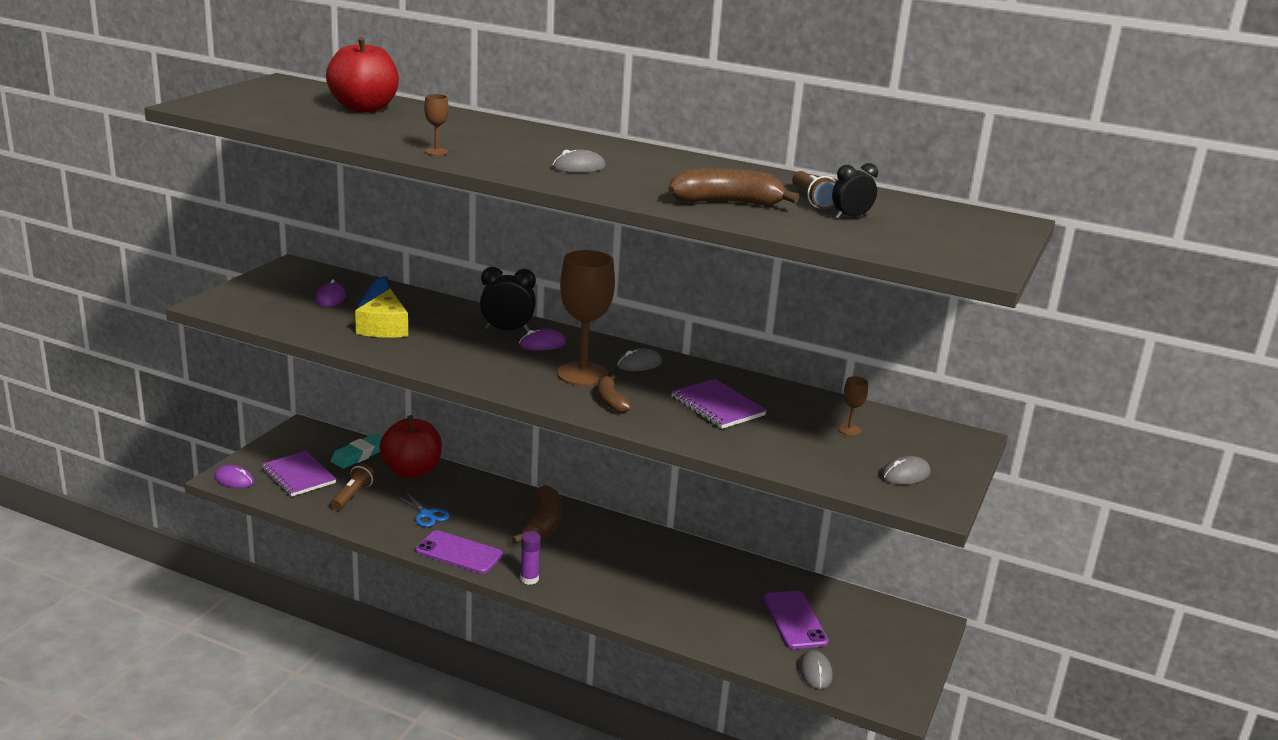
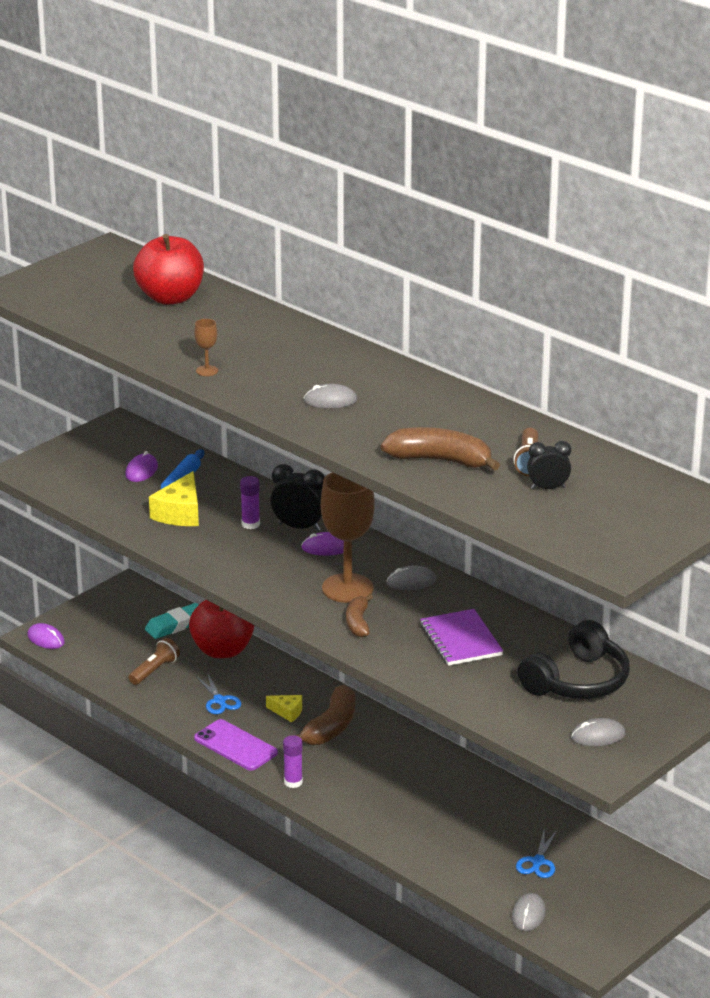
camera: 20 degrees right, 5 degrees up
purple notebook [261,451,336,497] -> none
purple phone [763,591,829,649] -> blue scissors [516,828,557,878]
brown goblet [838,376,868,436] -> black headphones [518,620,629,699]
none -> purple glue stick [240,476,260,529]
none -> yellow cheese [266,695,302,722]

